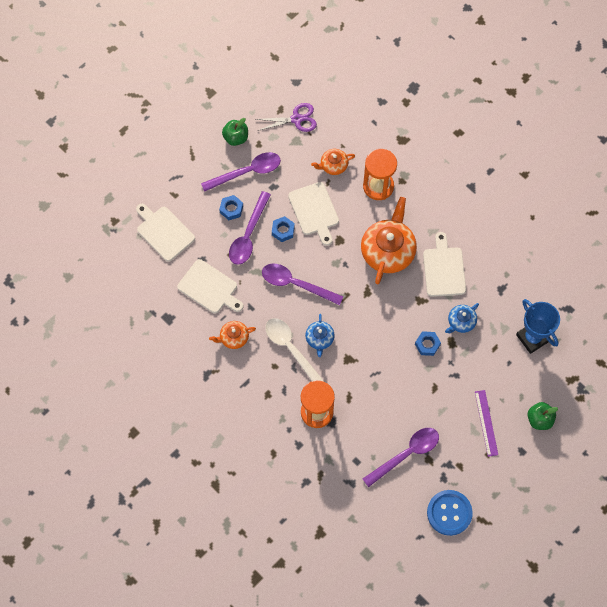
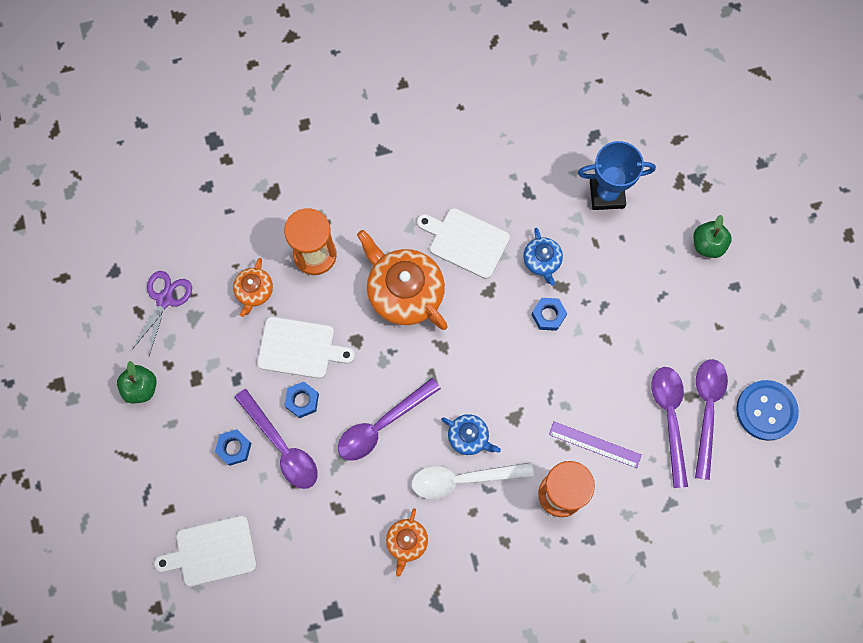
camera: 60 degrees left, 5 degrees up
white cutting board [177,259,243,314] -> none
purple spoon [201,152,281,192] -> purple spoon moved to [695,359,728,480]
purple ruler [475,390,498,457] -> purple ruler moved to [549,422,642,468]

